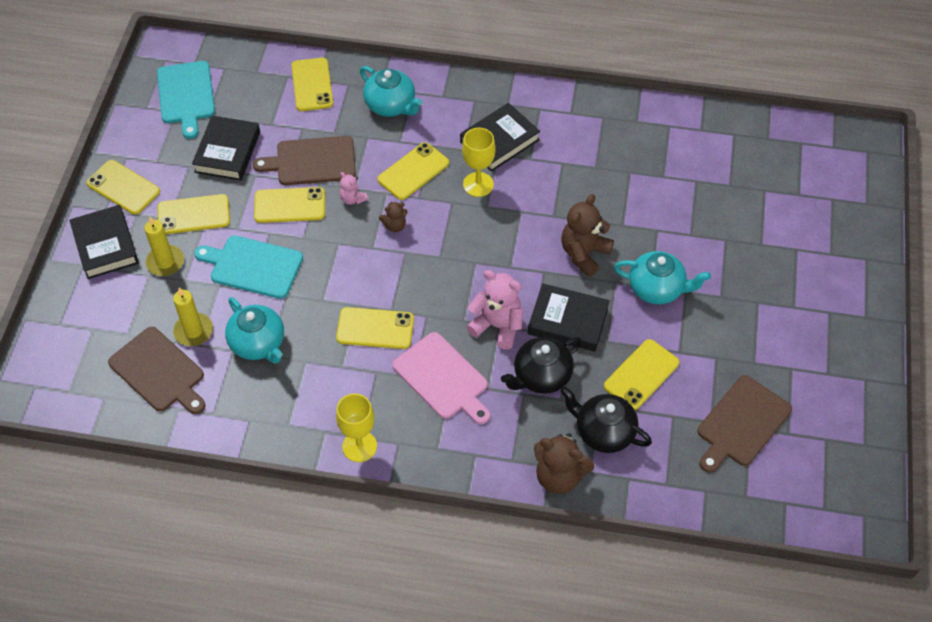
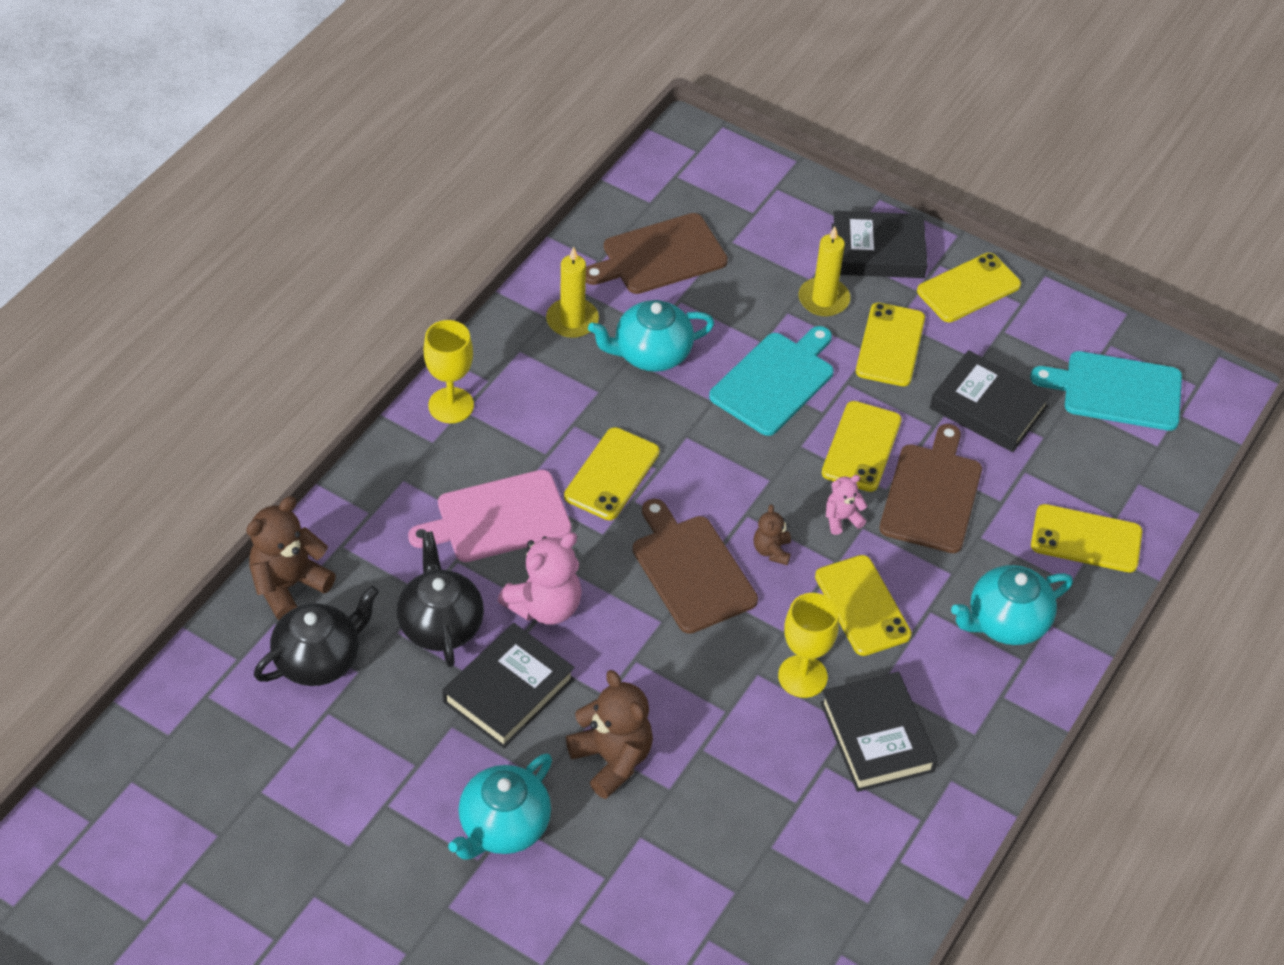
camera: 110 degrees right, 5 degrees down
yellow candle [173,287,213,346] -> yellow candle moved to [546,247,599,338]
yellow phone [604,339,680,410] -> none
brown cutting board [697,375,792,473] -> brown cutting board moved to [633,499,758,634]

